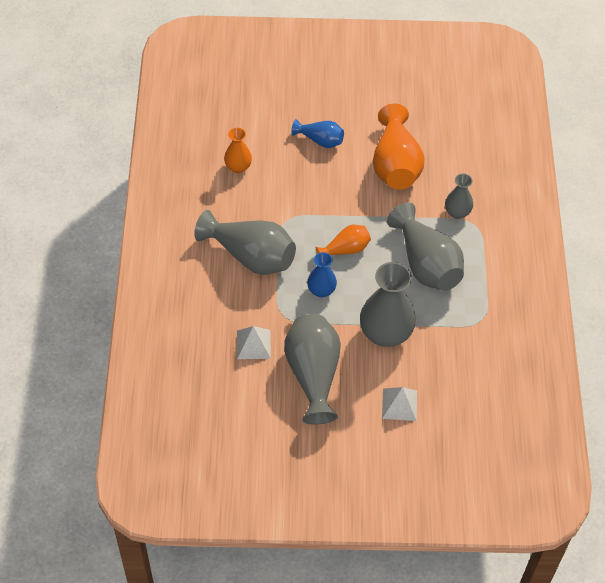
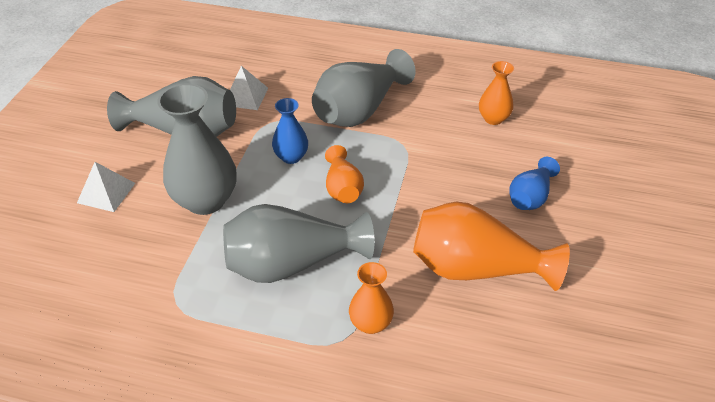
camera: 105 degrees right, 10 degrees down
grey vase [445,174,473,219] -> orange vase [349,262,394,334]

